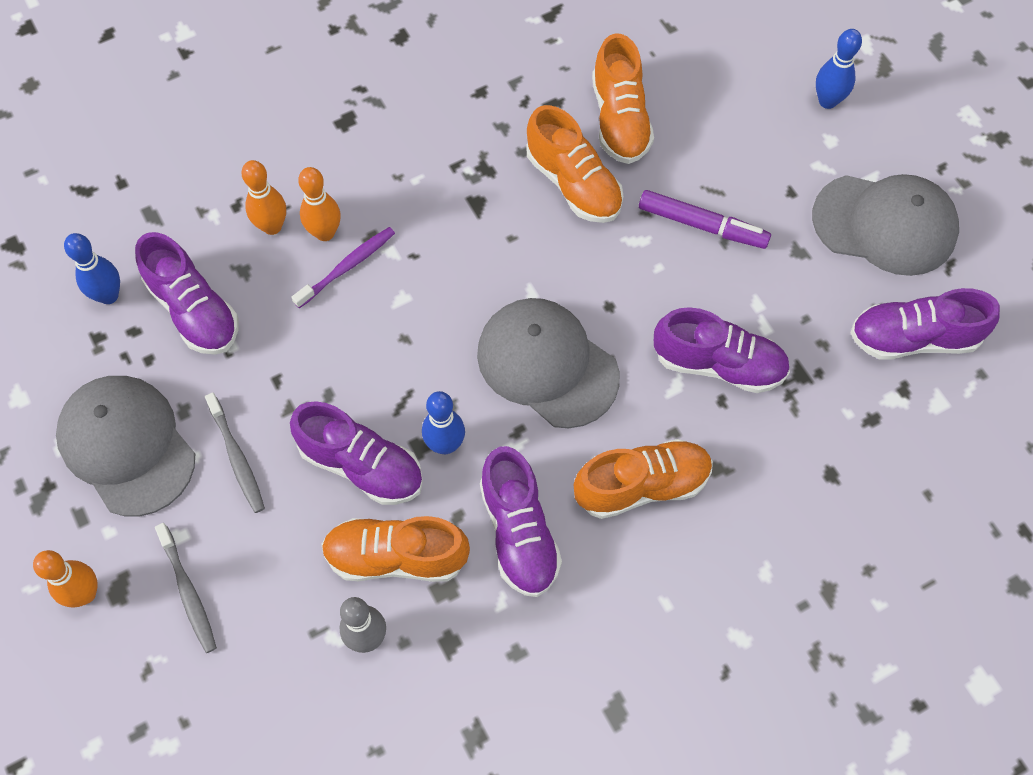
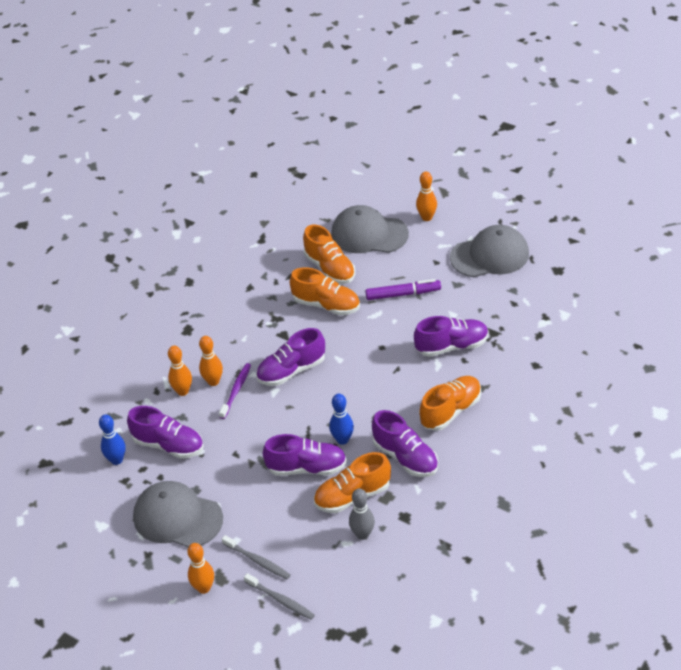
camera: 25 degrees left, 20 degrees down
grey toothbrush [205,393,265,513] -> grey toothbrush moved to [244,573,315,620]
grey cap [477,298,620,428] -> grey cap moved to [331,205,409,253]
blue bowling pin [816,29,862,109] -> orange bowling pin [416,172,437,221]
purple shoe [850,288,1000,360] -> purple shoe moved to [256,328,325,386]

